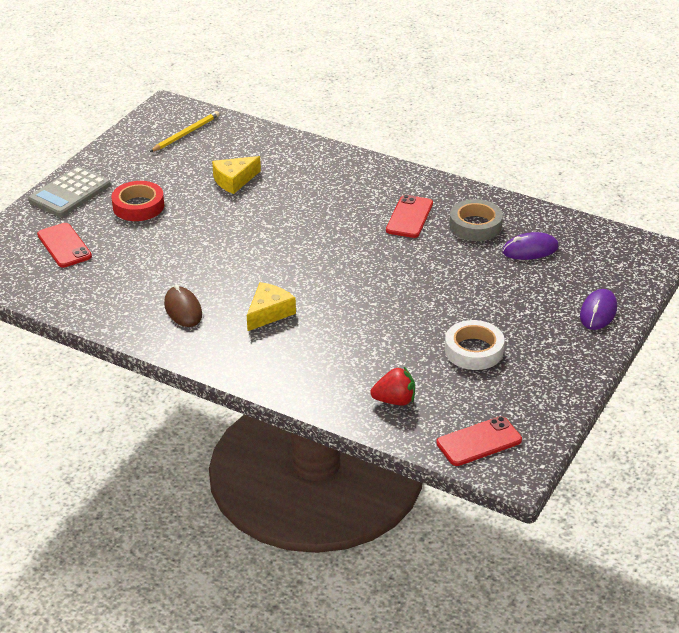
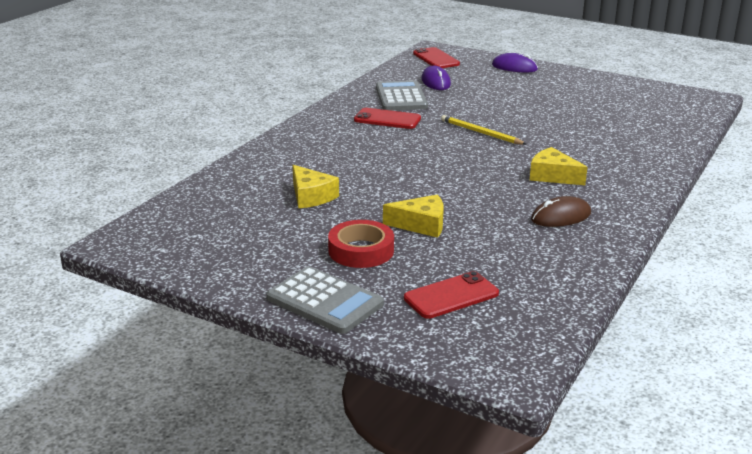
camera: 90 degrees left, 10 degrees down
yellow pencil [150,111,220,152] -> yellow pencil moved to [441,115,526,145]
red strawberry [370,367,415,405] -> none
red phone [436,416,522,466] -> red phone moved to [413,47,460,68]
white tape [445,320,505,370] -> none
grey tape [449,199,503,241] -> grey calculator [376,80,428,110]
none -> yellow cheese [383,195,444,238]

